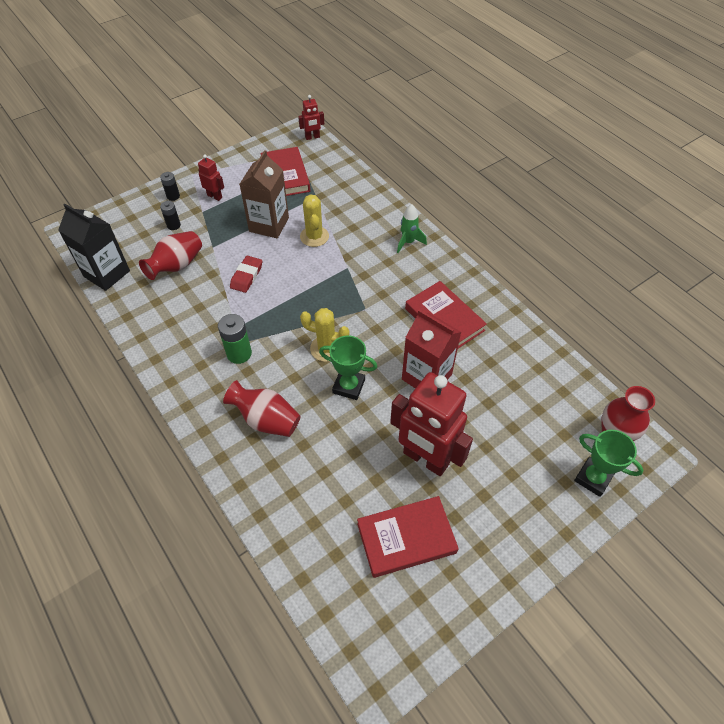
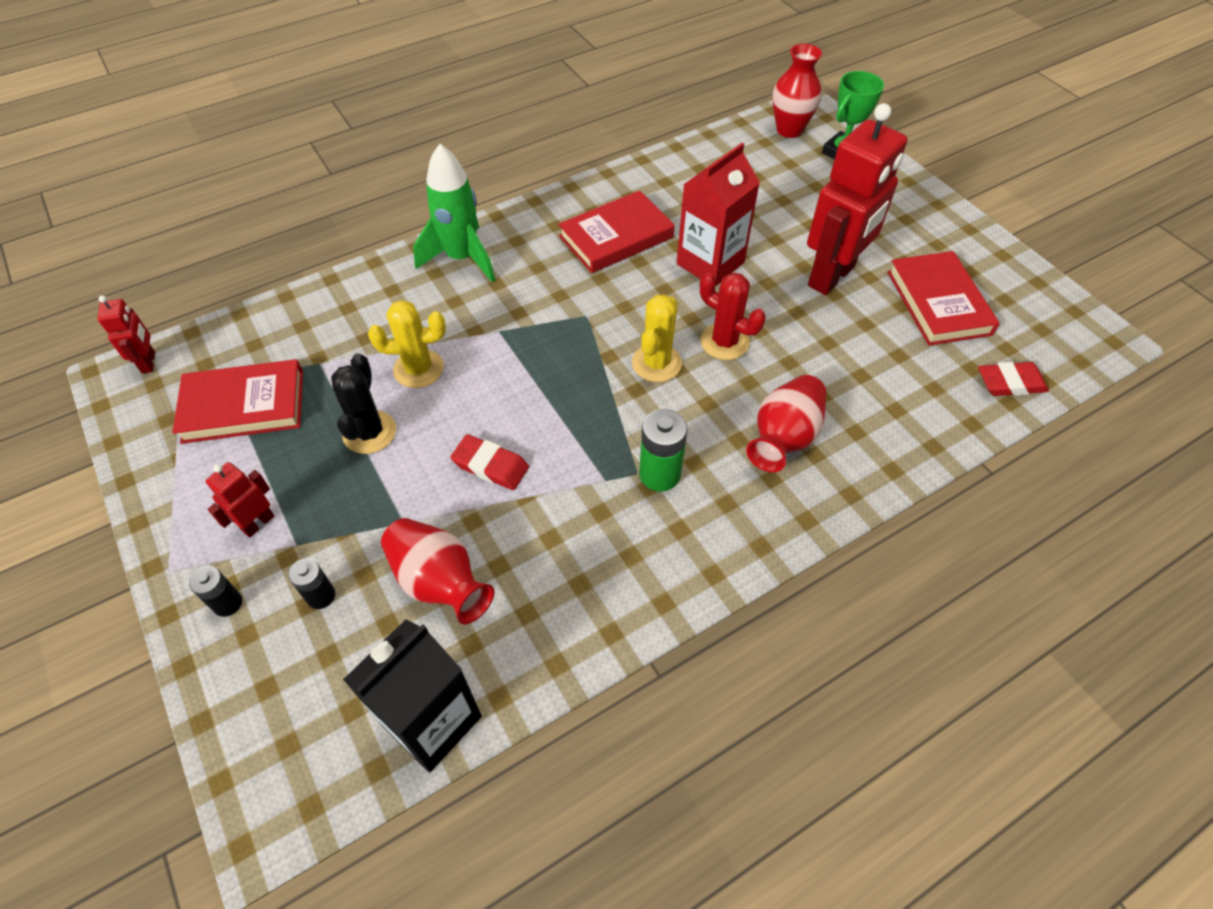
camera: 85 degrees left, 0 degrees up
brown carton [240,150,289,238] -> black cactus [331,354,396,454]
green trophy [319,336,377,400] -> red cactus [700,272,766,360]
green rocket [397,204,427,253] -> green rocket [413,144,496,283], size x1.68
none -> red eraser [978,362,1049,396]

